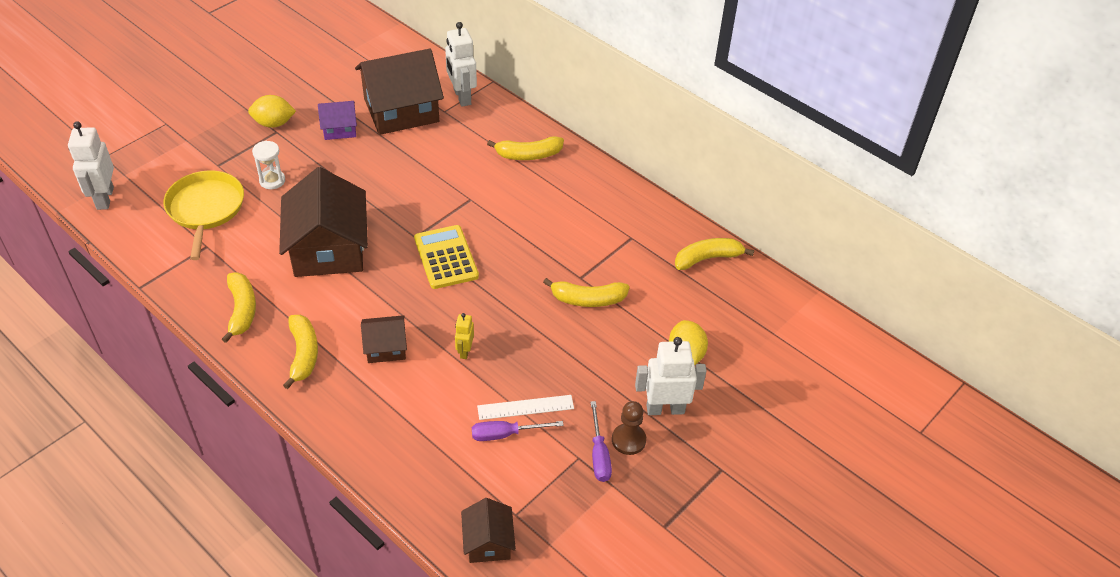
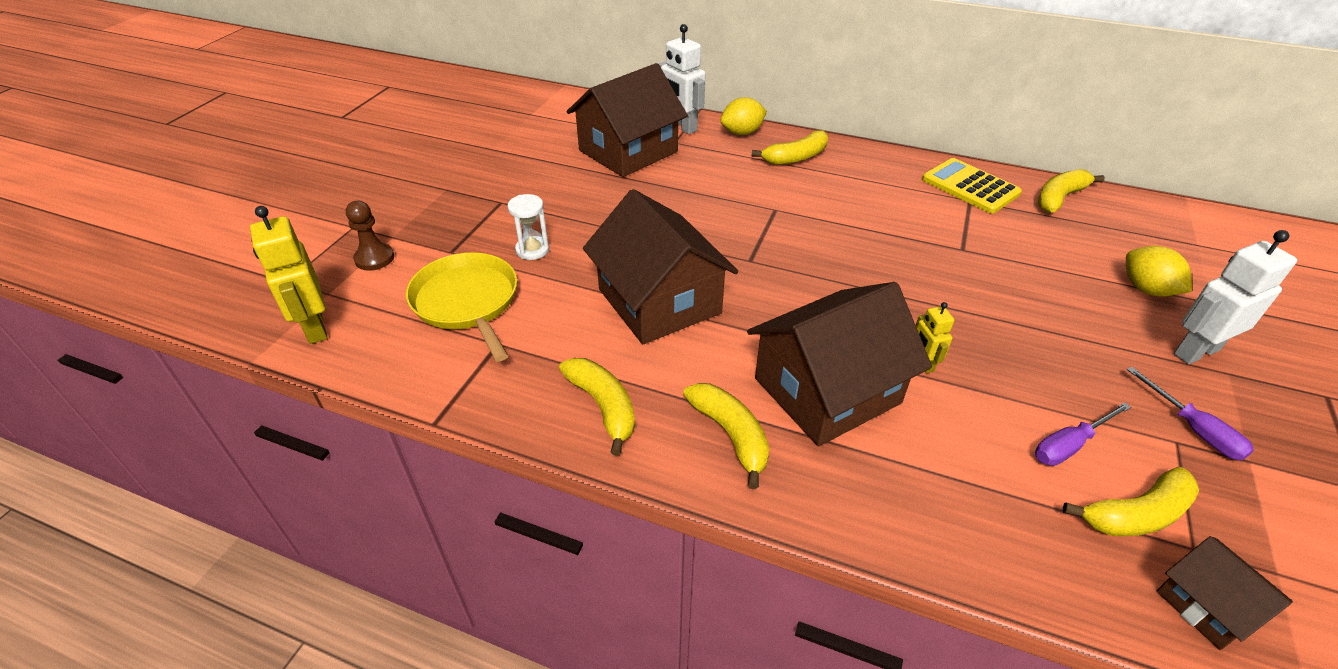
camera: 20 degrees left, 5 degrees down
white robot [68,122,114,210] -> yellow robot [250,206,327,344]
yellow lemon [248,95,296,128] -> yellow lemon moved to [720,97,767,135]
purple house [318,101,357,140] -> none
brown house [361,315,407,363] -> brown house [747,282,932,446], size x2.02
yellow calculator [414,225,479,289] -> yellow calculator moved to [922,158,1022,213]
white ruler [477,395,574,420] -> none
yellow banana [543,278,630,307] -> yellow banana moved to [1063,467,1199,536]
brown pawn [612,401,646,455] -> brown pawn moved to [346,201,394,271]

